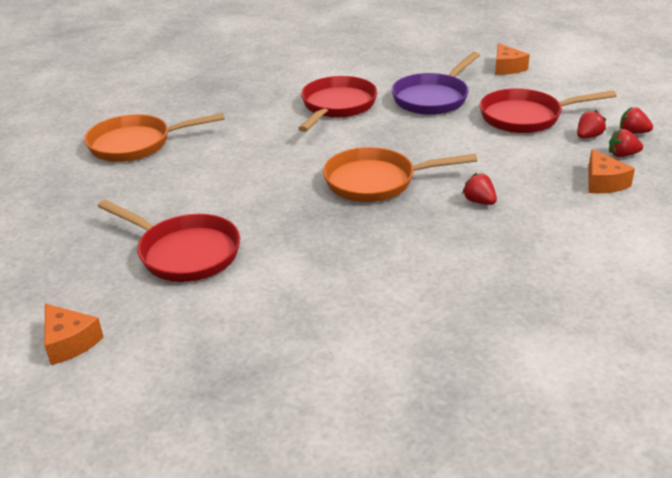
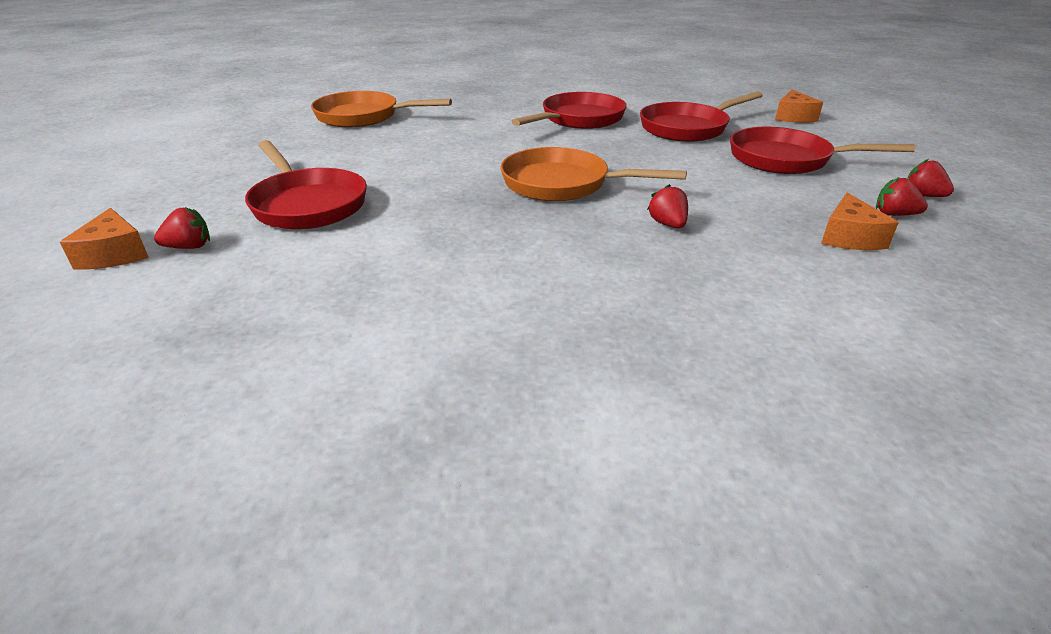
camera: 20 degrees right, 0 degrees up
purple pan [392,52,480,115] -> red pan [640,91,763,142]
red strawberry [577,110,606,138] -> red strawberry moved to [154,207,210,249]

